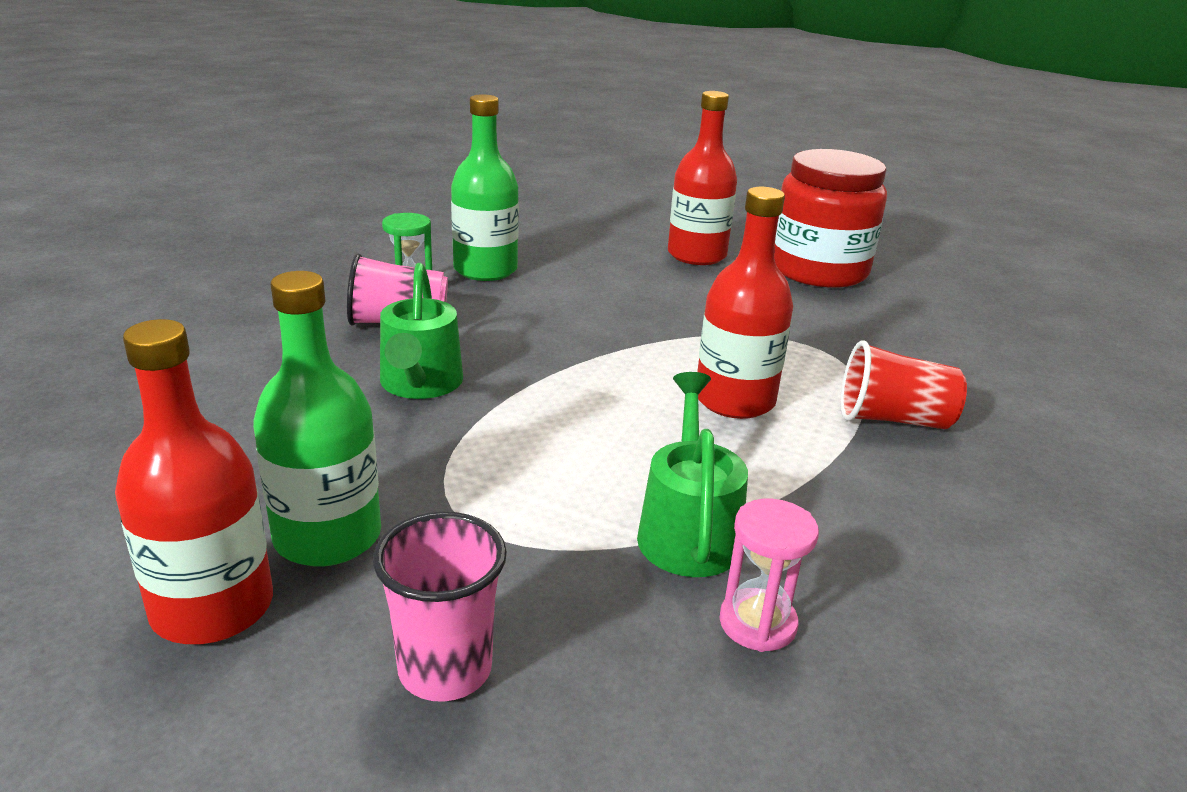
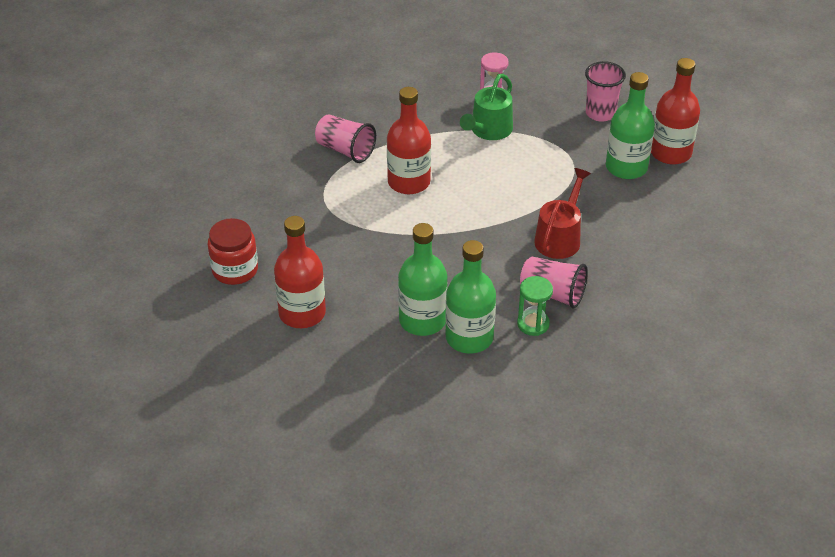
camera: 150 degrees left, 15 degrees up
green watering can [380,263,463,399] -> red watering can [534,168,591,259]
red jar [774,149,887,288] -> red jar [208,218,258,285], size x0.63
red cup [840,340,967,429] -> pink cup [315,114,376,163]
none -> green bottle [398,223,448,336]

